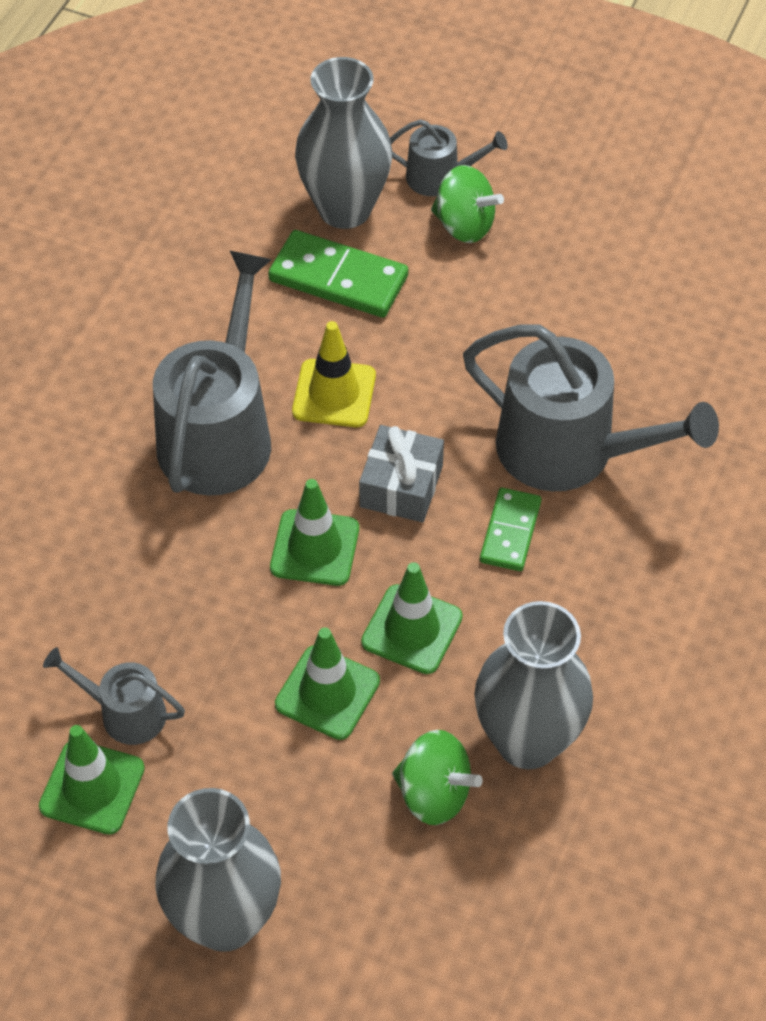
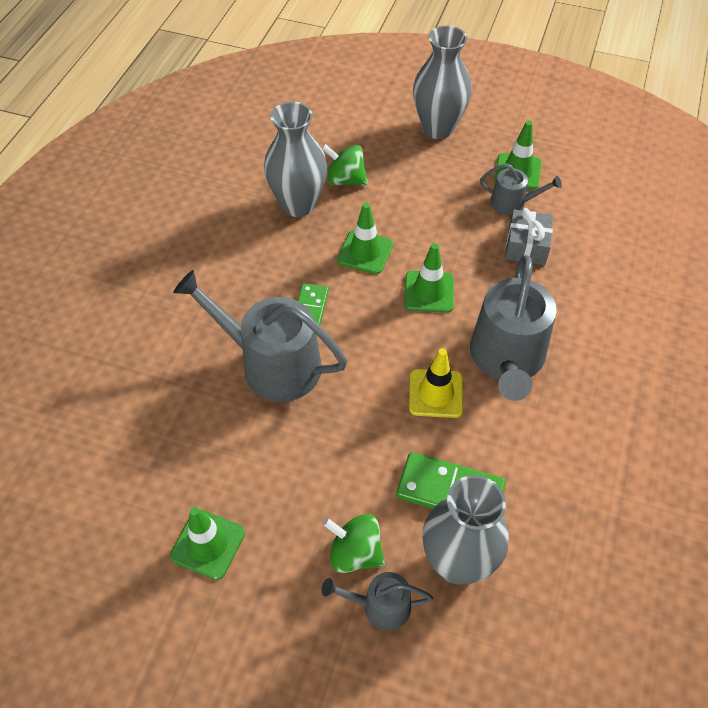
camera: 175 degrees right, 0 degrees up
green traffic cone [275,627,380,740] -> green traffic cone moved to [170,507,245,580]
grey gift [359,425,444,522] -> grey gift moved to [505,208,553,265]

